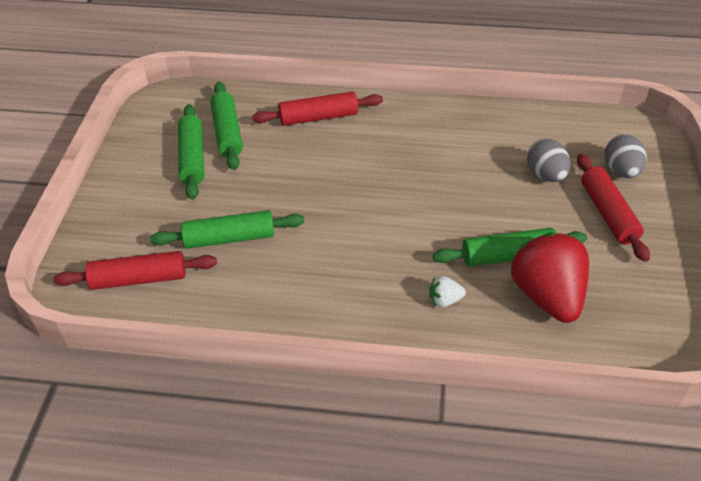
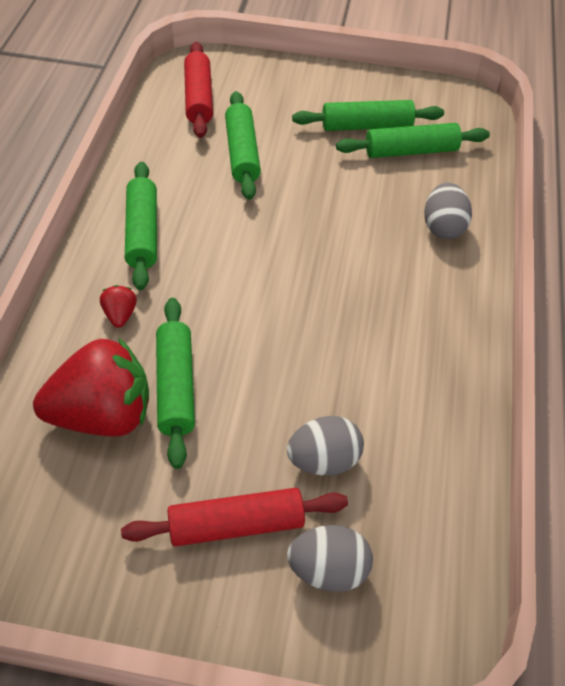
camera: 90 degrees right, 5 degrees up
red rolling pin [252,91,383,126] -> grey egg [424,182,472,239]
white strawberry [429,276,466,308] -> red strawberry [100,285,137,328]
none -> green rolling pin [125,162,157,290]

